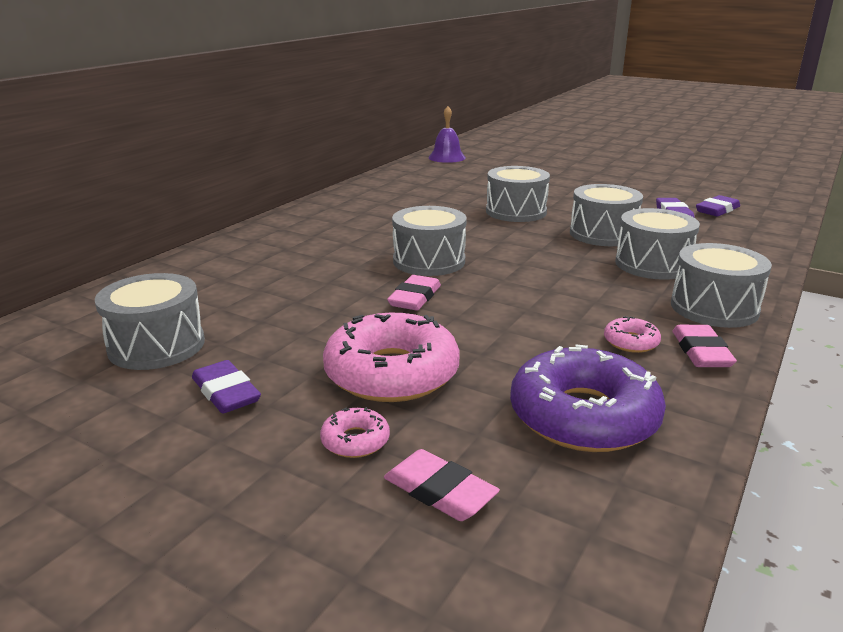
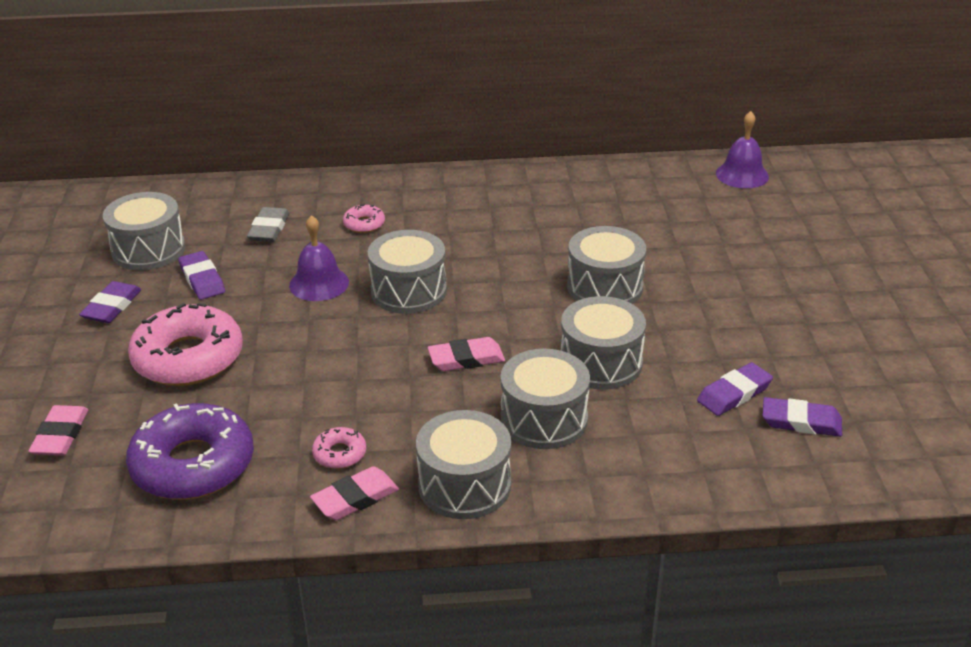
camera: 55 degrees right, 10 degrees up
pink donut [320,407,390,458] -> pink donut moved to [343,204,385,233]
pink eraser [387,275,441,310] -> pink eraser moved to [428,337,505,371]
none -> purple eraser [178,251,225,300]
none -> grey eraser [247,207,289,242]
none -> purple bell [289,215,349,301]

